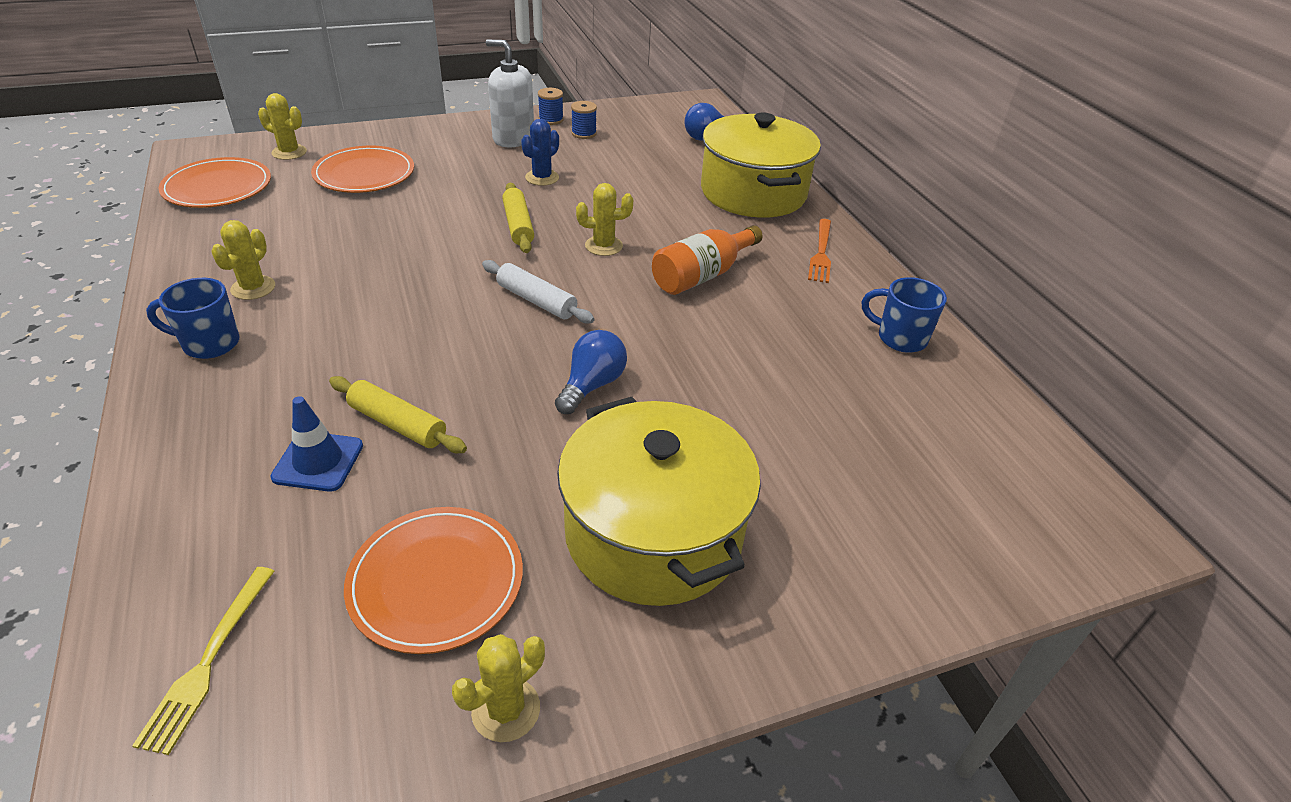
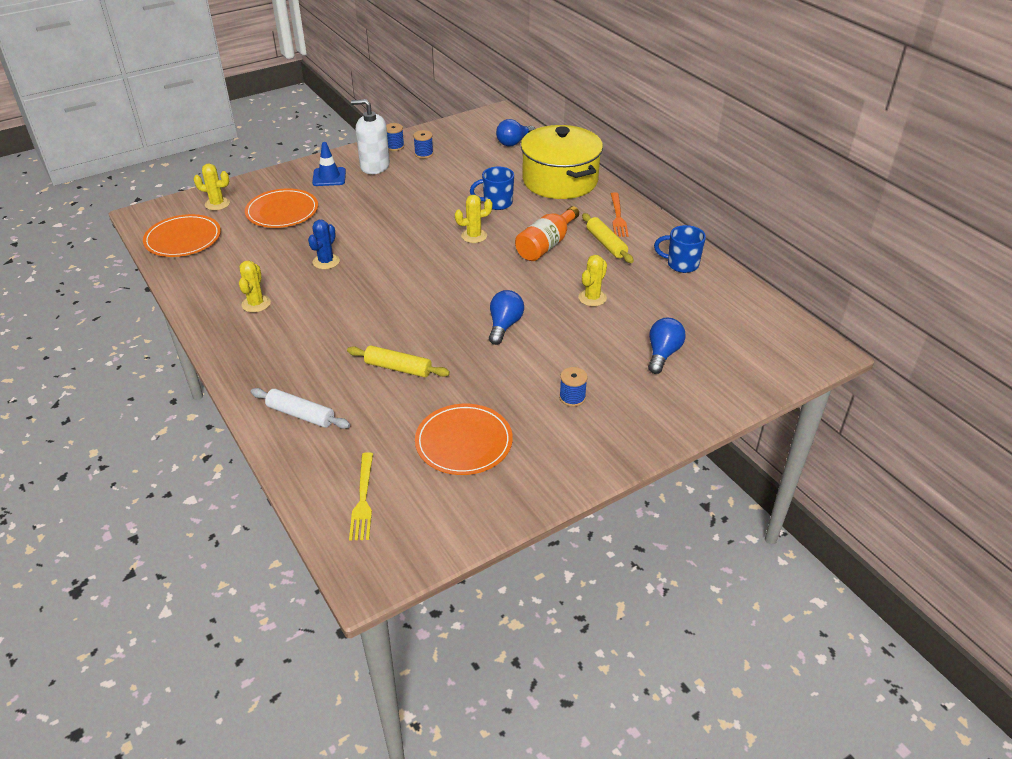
camera: 10 degrees left, 0 degrees up
blue mug [146,278,239,359] -> blue mug moved to [470,167,514,210]
blue traffic cone [270,396,363,492] -> blue traffic cone moved to [312,142,346,186]
yellow cactus [452,634,545,742] -> yellow cactus moved to [578,255,607,307]
white rolling pin [482,260,595,324] -> white rolling pin moved to [251,388,350,429]
yellow rolling pin [502,183,534,253] -> yellow rolling pin moved to [582,213,634,263]
blue cactus [521,119,559,186] -> blue cactus moved to [308,220,340,269]
yellow pot [557,397,761,606] -> blue spool [559,367,587,407]
none -> blue light bulb [648,318,686,374]

